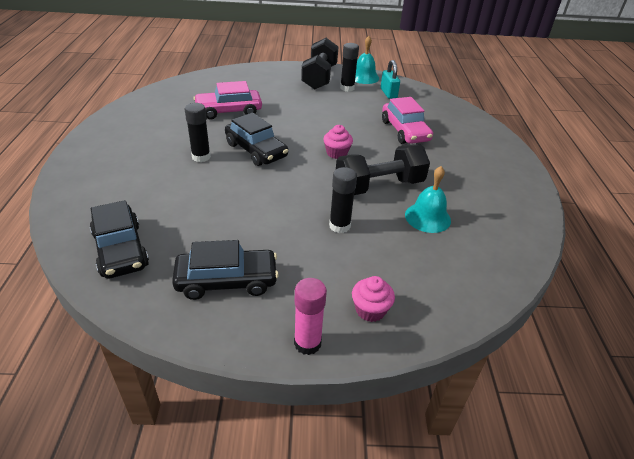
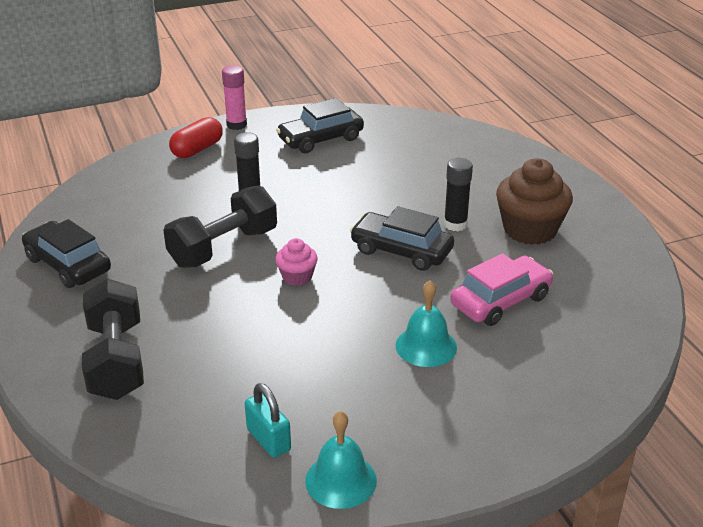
camera: 160 degrees right, 5 degrees down
black car [90,200,149,279] -> black car moved to [22,219,111,288]
black dumbbell [301,38,338,90] -> black dumbbell moved to [82,278,144,400]
black glue stick [340,43,359,92] -> none
pink cupcake [352,276,395,322] -> red capsule [169,117,223,158]
pink car [382,97,433,144] -> none
turquoise bell [405,166,451,233] -> turquoise bell moved to [396,280,457,367]
none -> brown cupcake [496,158,573,245]

